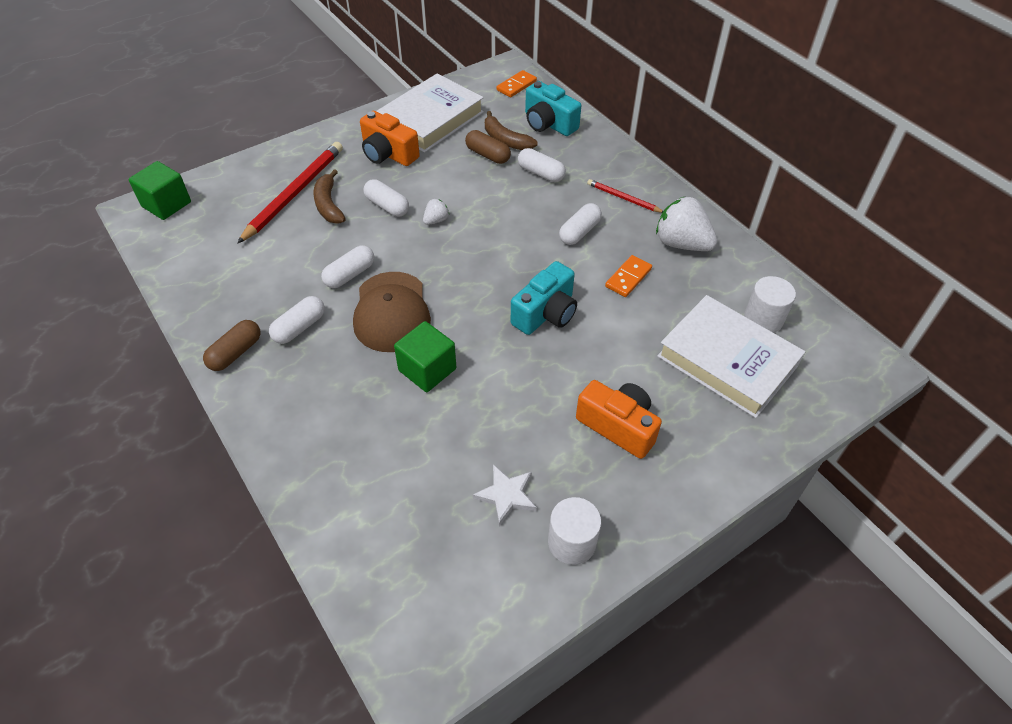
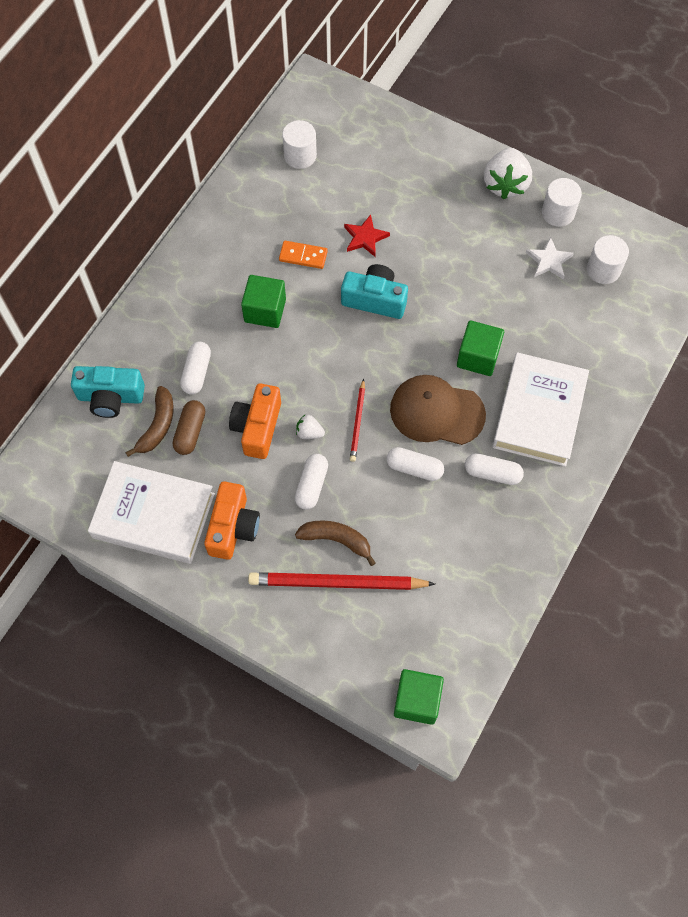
camera: 115 degrees left, 15 degrees up
brown capsule [203,320,260,371] -> none
brown banana [313,169,346,224] -> brown banana turned 120 degrees counterclockwise [295,520,376,566]
brown cap [353,272,431,352] -> brown cap turned 135 degrees counterclockwise [390,375,486,445]
orange domino [496,70,537,97] -> none
turquoise camera [525,81,581,136] -> turquoise camera turned 75 degrees clockwise [71,366,145,418]
white capsule [559,203,602,245] -> green cube [241,275,286,328]
orange camera [576,380,662,459] -> orange camera moved to [229,383,281,459]
red pencil [587,179,663,213] -> red pencil moved to [350,379,365,462]
white strawberry [656,196,717,251] -> white strawberry moved to [484,148,532,199]
white book [657,295,805,418] -> white book moved to [492,352,589,467]
none -> red star [344,215,390,257]
none -> white cylinder [587,235,629,284]

